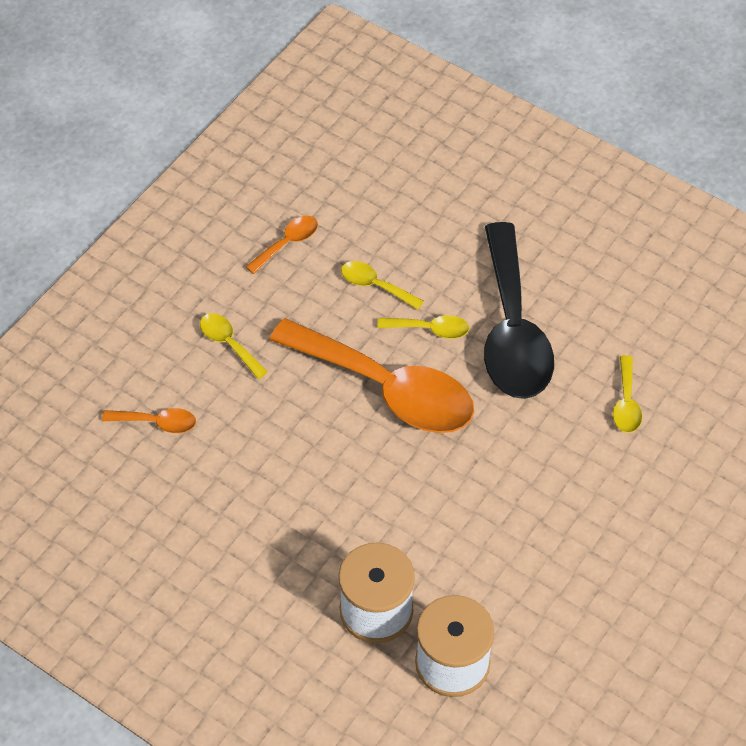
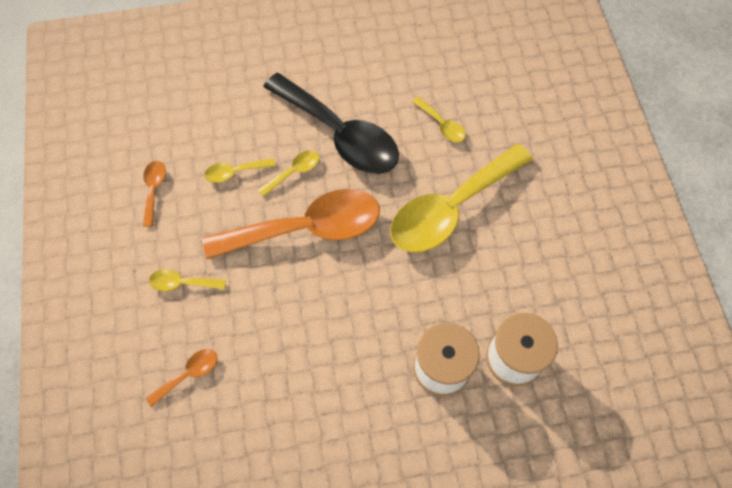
camera: 45 degrees left, 10 degrees up
none -> yellow spoon [390,144,533,252]

